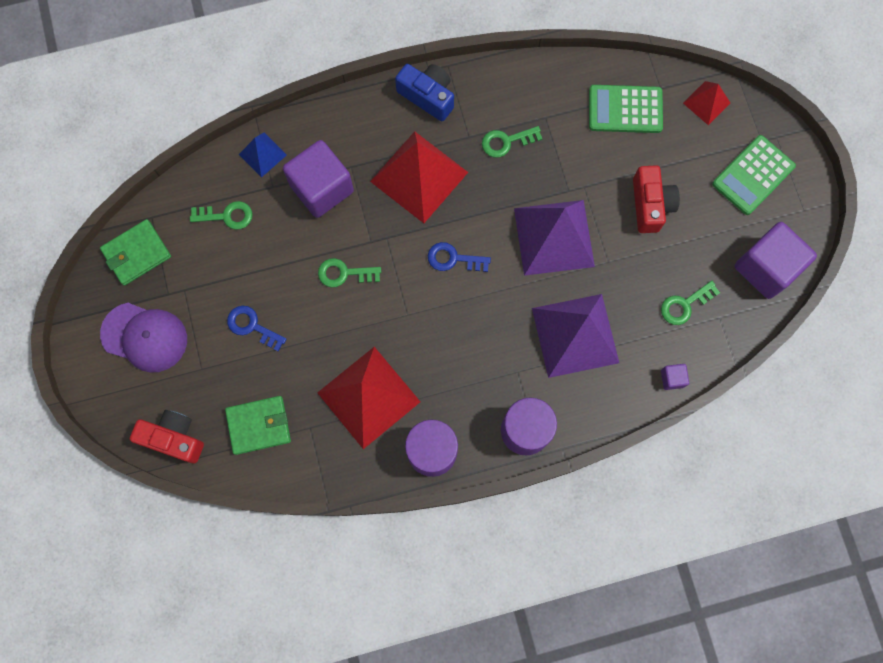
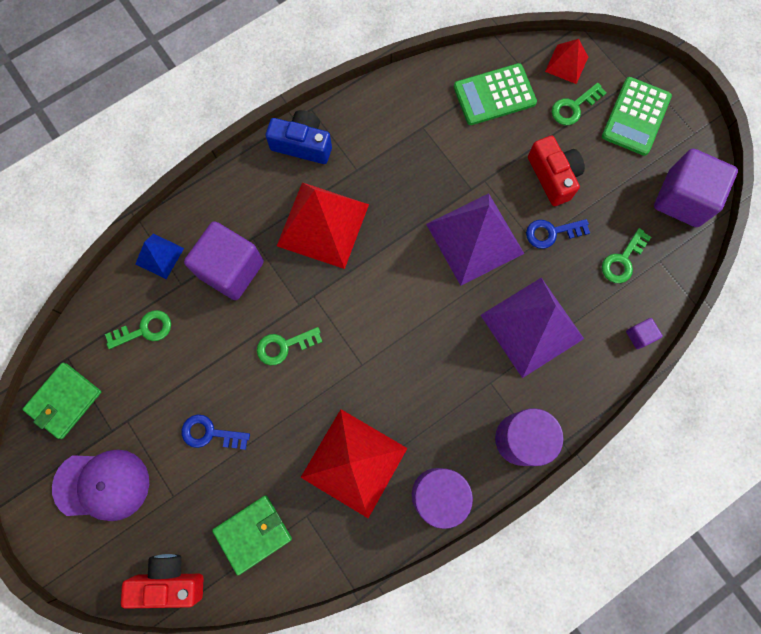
camera: 20 degrees left, 0 degrees up
blue key [428,242,491,272] -> blue key moved to [526,219,590,249]
green key [482,126,542,157] -> green key moved to [552,83,606,125]

